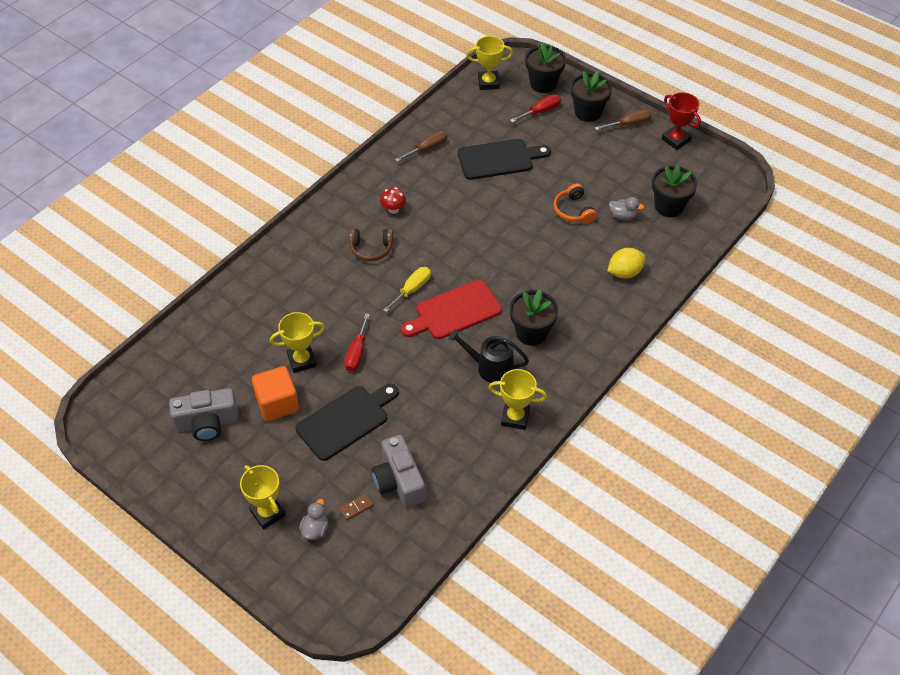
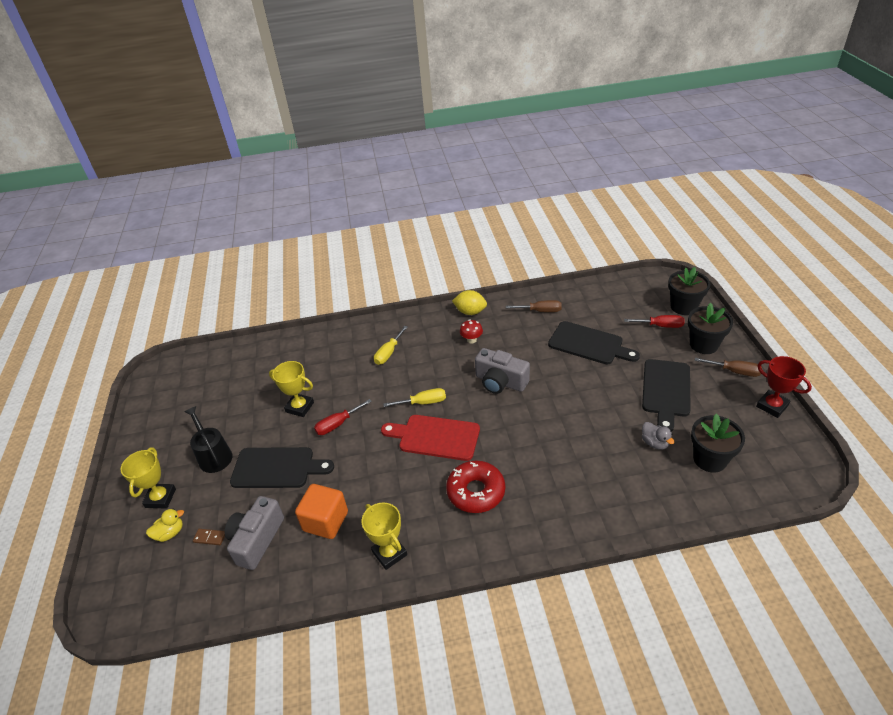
camera: 45 degrees right, 10 degrees down
grey camera [169,388,239,441] -> grey camera moved to [475,348,530,394]
orange cube [252,366,299,421] -> orange cube moved to [295,484,348,539]
grey duck [299,499,328,540] -> yellow duck [146,509,184,542]
brown headphones [349,229,393,261] -> none
black watering can [448,329,529,383] -> black watering can moved to [185,406,232,473]
yellow trophy [466,36,513,90] -> none
black flower pot [510,290,558,346] -> red donut [446,460,505,513]
orange headphones [554,183,597,223] -> none
yellow lemon [607,248,646,279] -> yellow lemon moved to [452,290,487,315]
red trophy [662,92,701,150] -> red trophy turned 45 degrees counterclockwise [756,356,812,418]
none -> yellow screwdriver [374,326,408,365]
none -> black cutting board [642,359,691,432]

